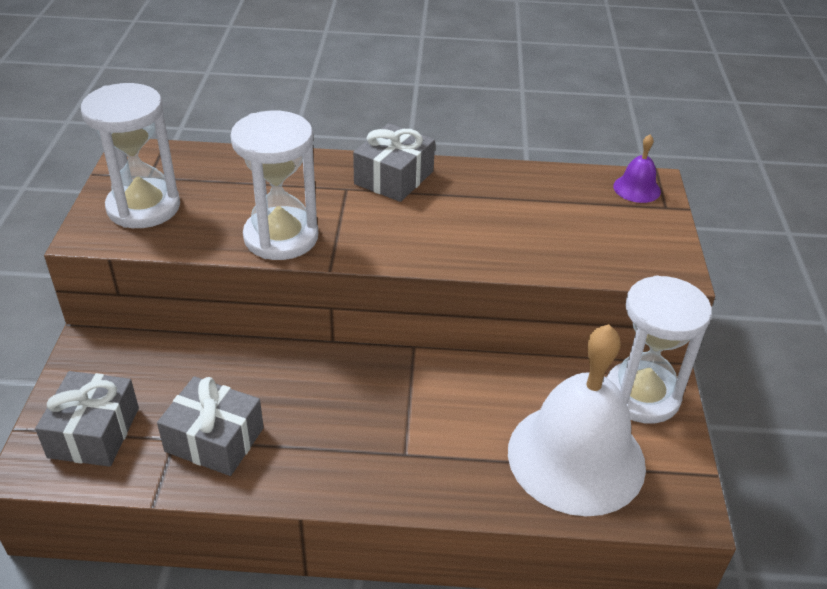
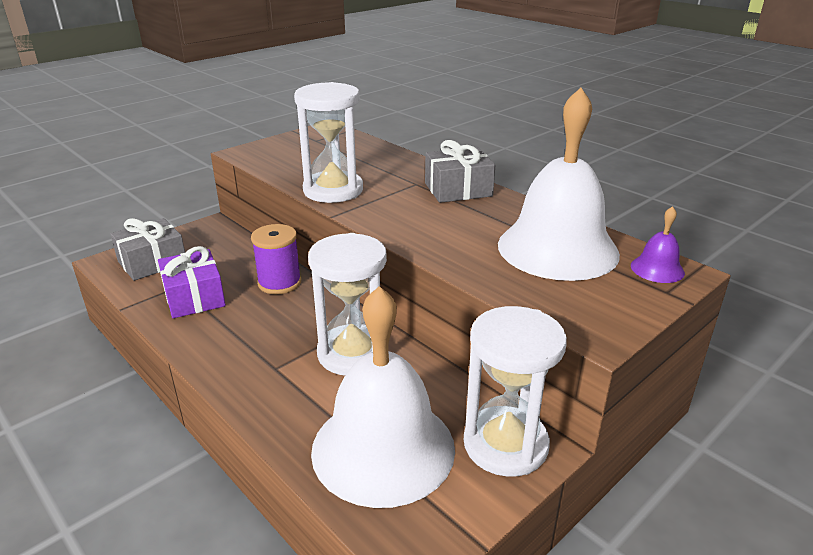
camera: 45 degrees right, 10 degrees down
white hourglass [81,83,180,228] -> white hourglass moved to [308,233,387,375]
grey gift [157,376,264,476] -> purple gift [158,246,226,318]
none -> purple spool [251,224,301,294]
none -> white bell [498,87,620,281]

